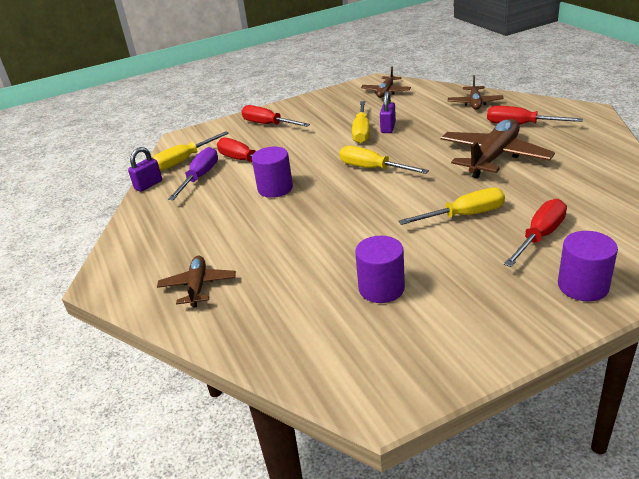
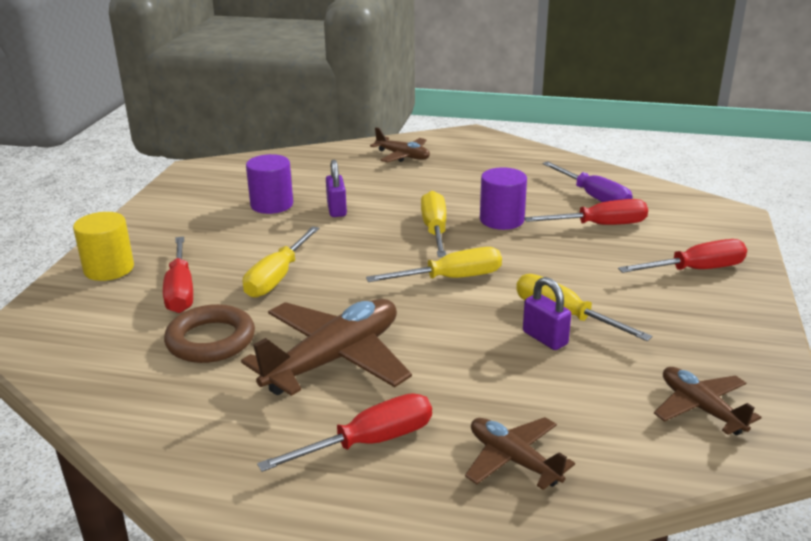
camera: 125 degrees right, 5 degrees down
purple padlock [128,147,162,192] -> purple padlock moved to [326,160,347,217]
yellow screwdriver [153,131,229,171] -> yellow screwdriver moved to [421,191,446,257]
brown plane [441,119,555,178] -> brown plane turned 120 degrees counterclockwise [241,299,412,396]
purple cylinder [558,231,618,301] -> yellow cylinder [73,212,134,281]
none -> brown ring [164,304,255,363]

